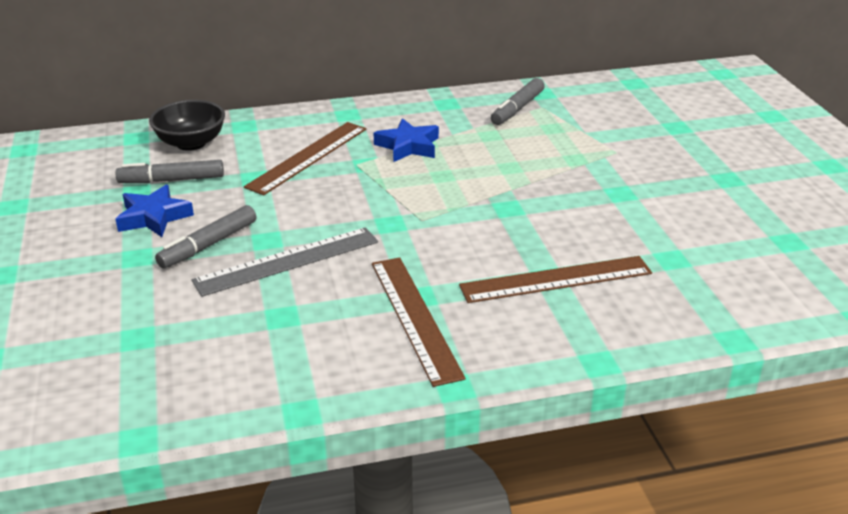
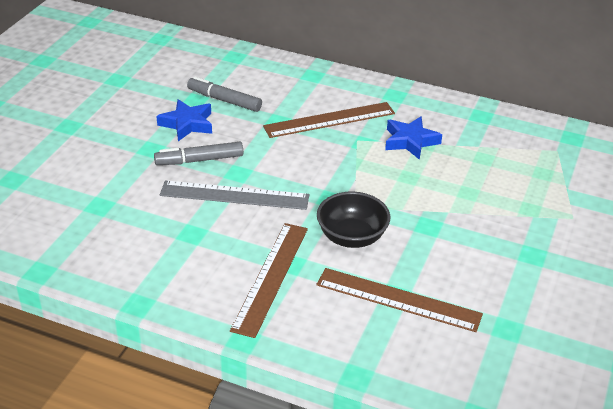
camera: 35 degrees right, 5 degrees up
black bowl [149,100,225,151] -> black bowl moved to [317,191,391,248]
grey marker [491,78,545,125] -> none

